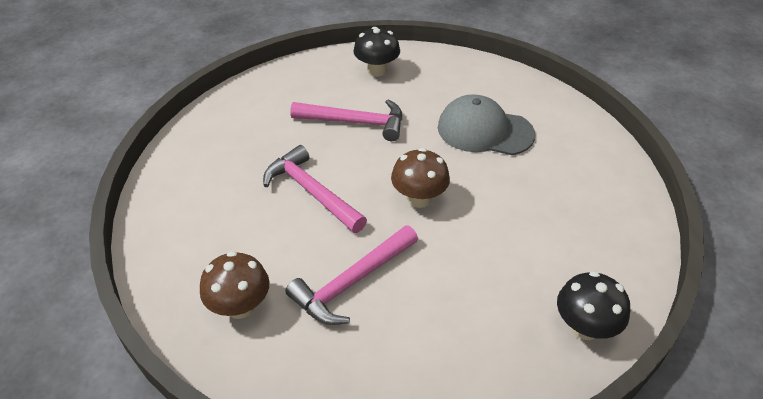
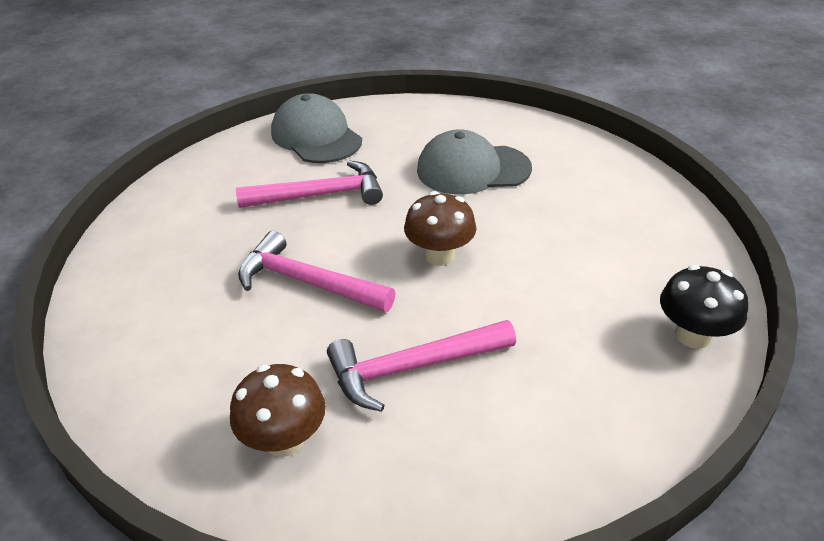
camera: 20 degrees left, 5 degrees down
pink hammer [285,225,418,325] -> pink hammer turned 45 degrees clockwise [327,320,516,412]
black mushroom [354,27,400,77] -> grey cap [271,93,362,163]

